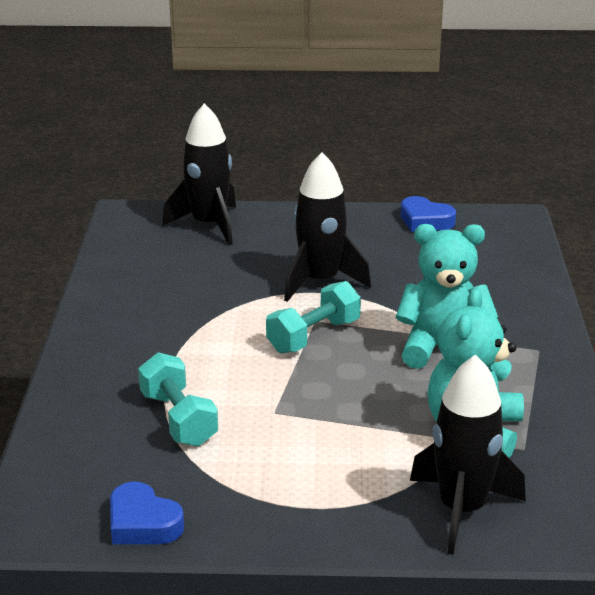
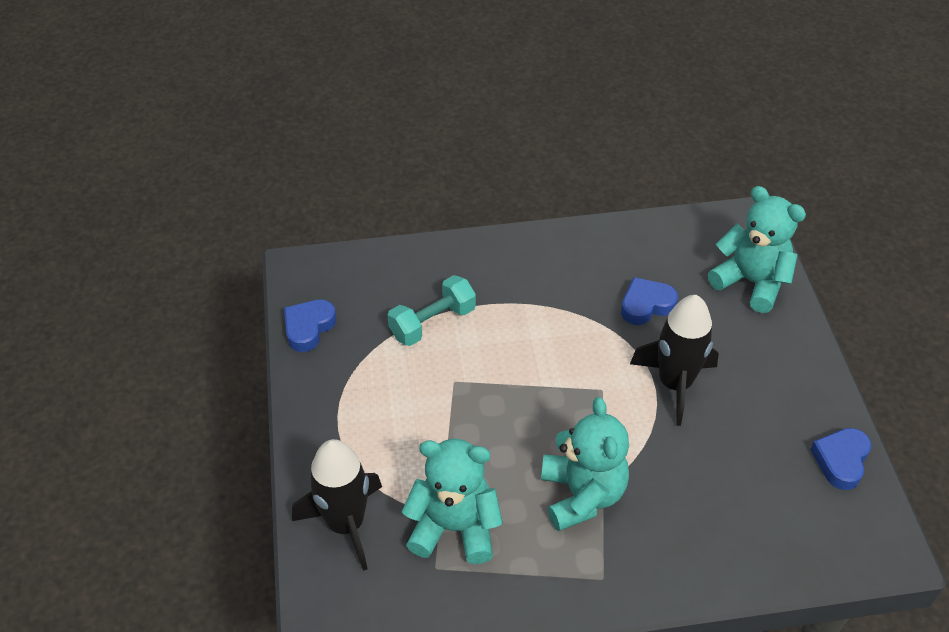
camera: 80 degrees right, 20 degrees up
black rocket [162,103,236,245] -> turquoise teddy bear [708,186,806,313]
turquoise dumbbell [266,281,361,354] -> none
none -> blue heart [621,277,678,325]

